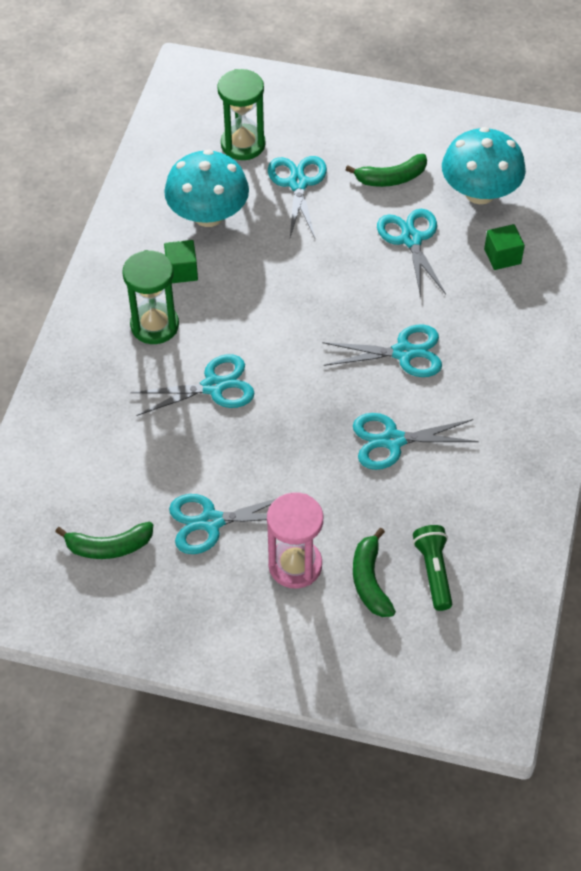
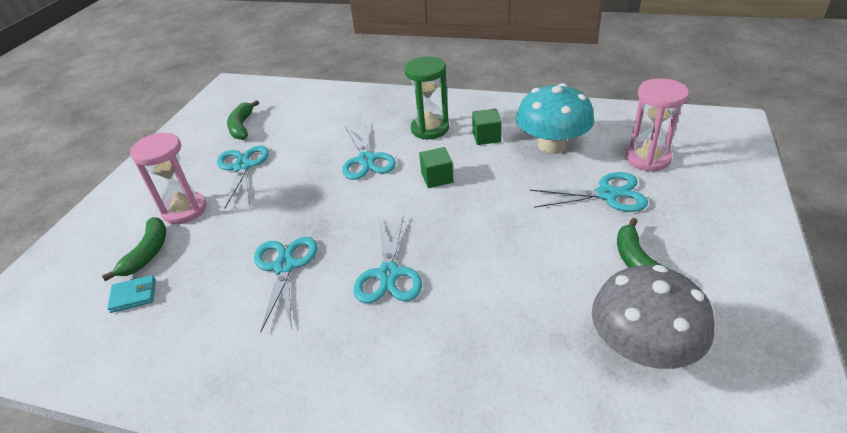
camera: 95 degrees right, 15 degrees down
green hourglass [217,69,265,160] -> pink hourglass [626,78,689,172]
green banana [353,528,396,617] -> green banana turned 105 degrees clockwise [102,217,166,281]
turquoise scissors [377,209,446,297] -> none
green flashlight [413,525,452,611] -> turquoise wallet [107,275,156,313]
turquoise mushroom [442,127,526,204] -> grey mushroom [592,265,714,369]
green cube [484,224,525,270] -> green cube moved to [419,147,454,188]

